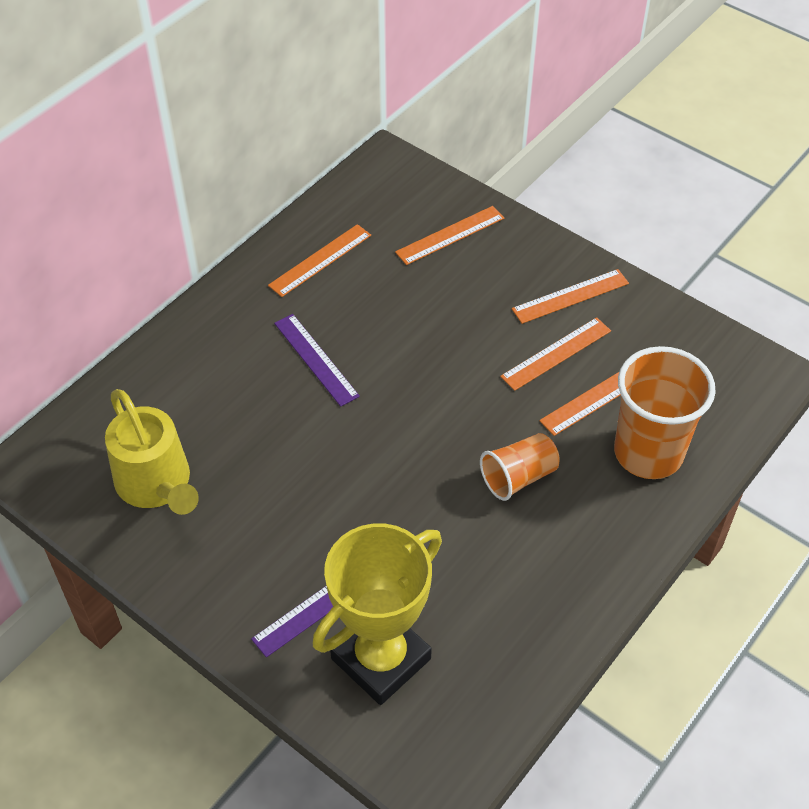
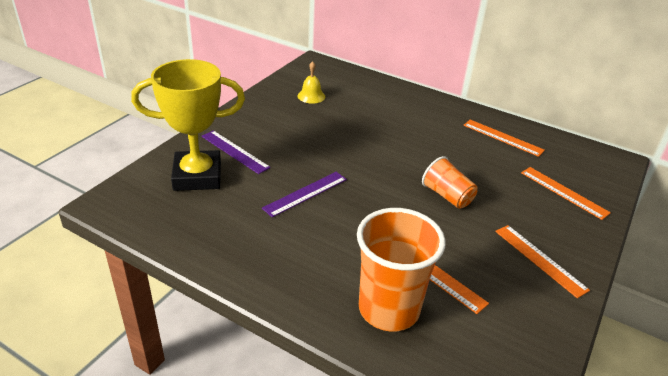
camera: 80 degrees right, 15 degrees down
yellow watering can [105,389,199,515] -> yellow bell [298,61,325,104]
purple ruler [274,314,360,407] -> purple ruler moved to [262,172,347,217]
yellow trophy [312,523,442,705] -> yellow trophy turned 45 degrees counterclockwise [131,59,245,191]
orange cup [480,433,560,501] -> orange cup moved to [422,156,477,209]
orange ruler [500,317,611,391] -> none

